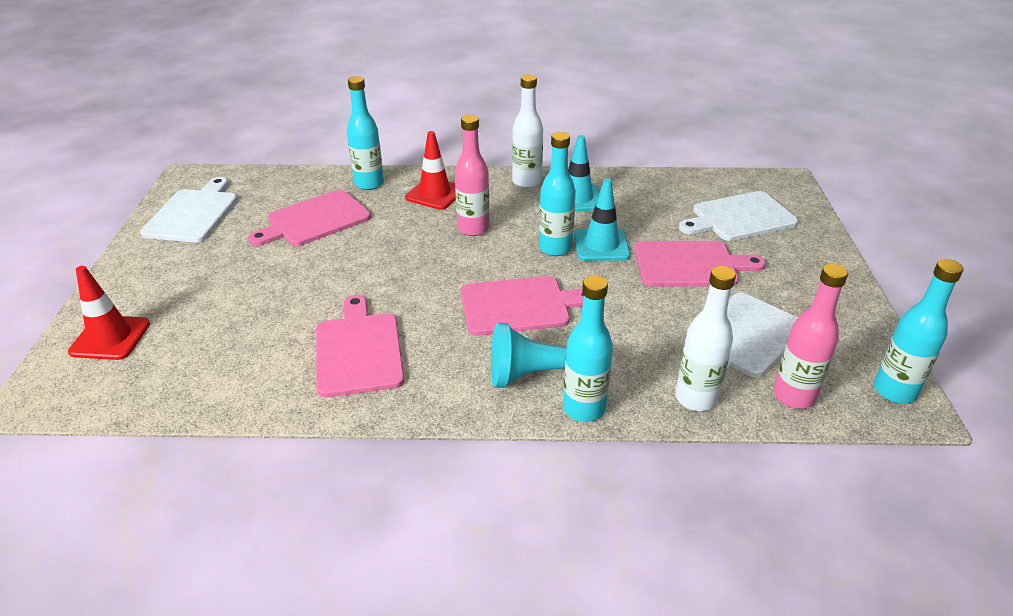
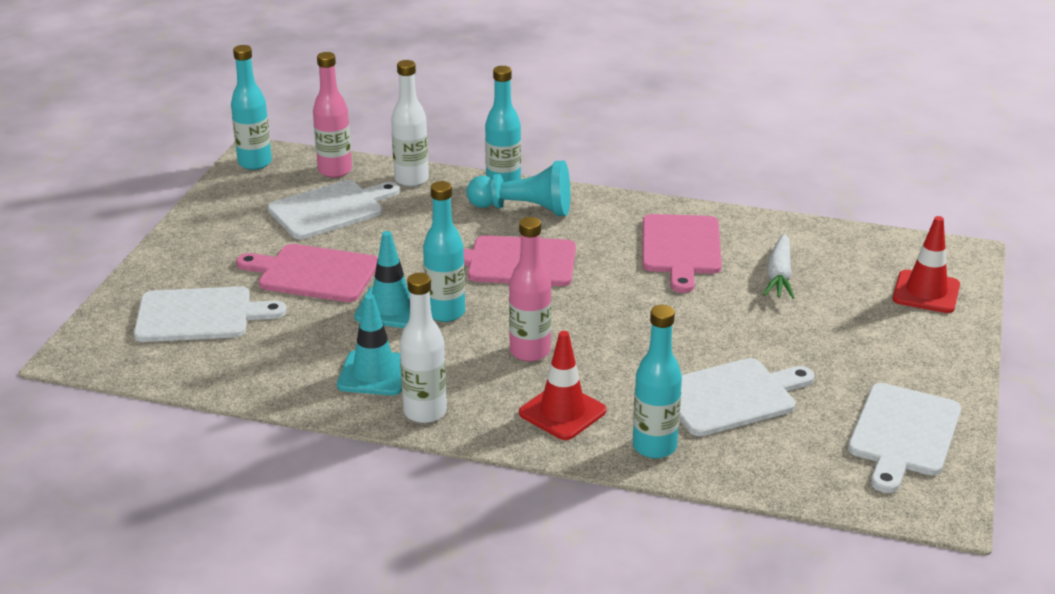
camera: 165 degrees left, 5 degrees down
pink cutting board [248,190,371,246] -> white cutting board [679,358,814,436]
none -> white carrot [763,234,795,299]

